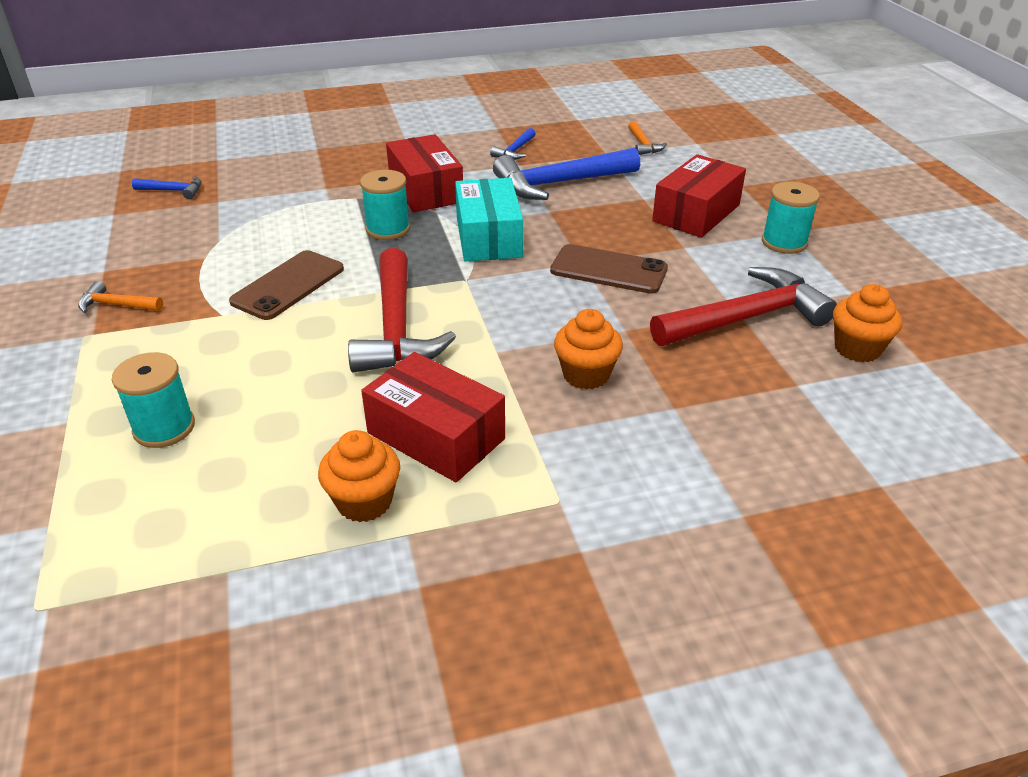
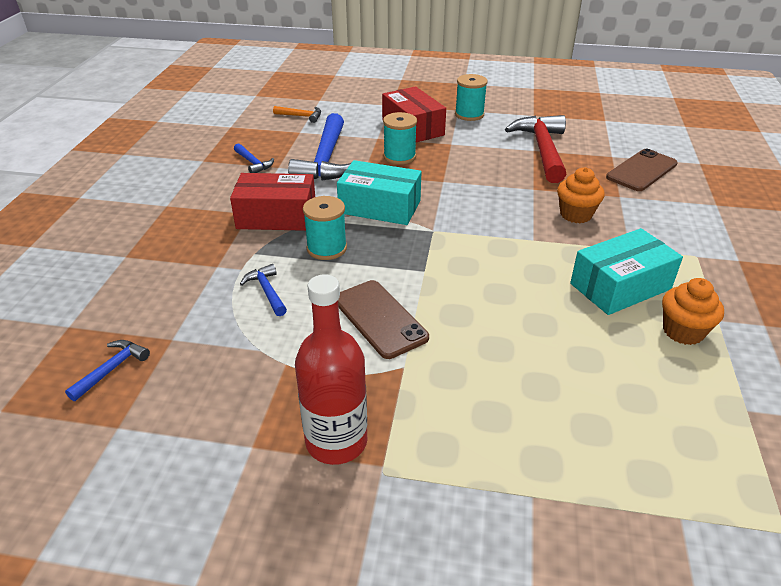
camera: 65 degrees left, 0 degrees up
orange hammer [78,281,163,313] -> red bottle [295,274,367,465]
turquoise spool [112,352,195,448] -> turquoise spool moved to [383,112,417,165]
red hammer [348,248,456,372] -> none
red box [361,352,505,482] -> turquoise box [570,228,683,315]
brown phone [550,244,668,294] -> brown phone moved to [606,149,678,191]
orange cupcake [833,284,902,363] -> none
none -> blue hammer [240,264,287,316]

